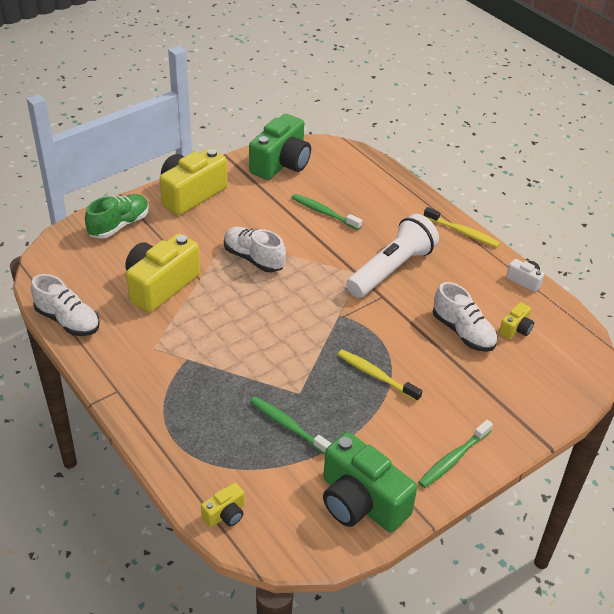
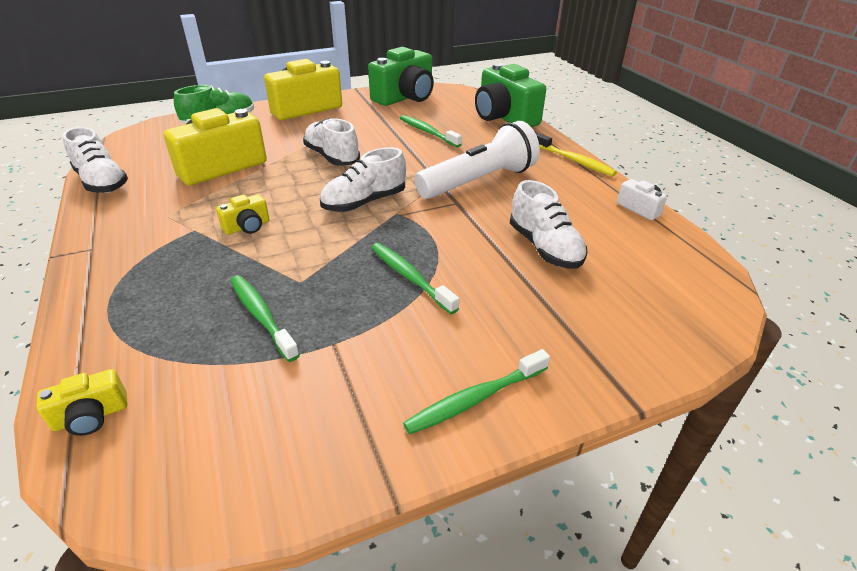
camera: 15 degrees right, 5 degrees down
green camera [323,432,417,532] -> green camera moved to [475,63,546,127]
yellow toothbrush [337,350,422,402] -> green toothbrush [371,243,459,314]
yellow camera [499,302,534,339] -> yellow camera moved to [216,194,269,235]
none -> white shoe [320,147,406,212]

